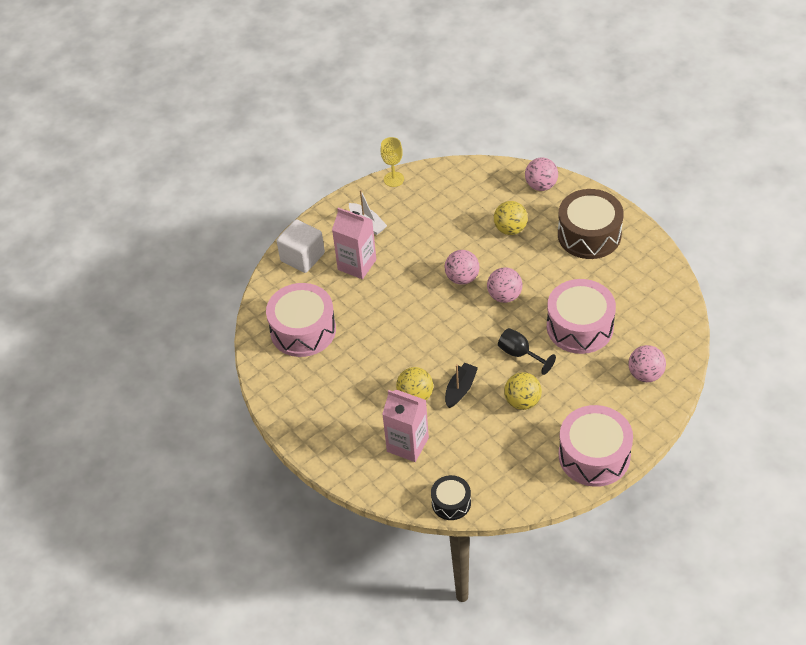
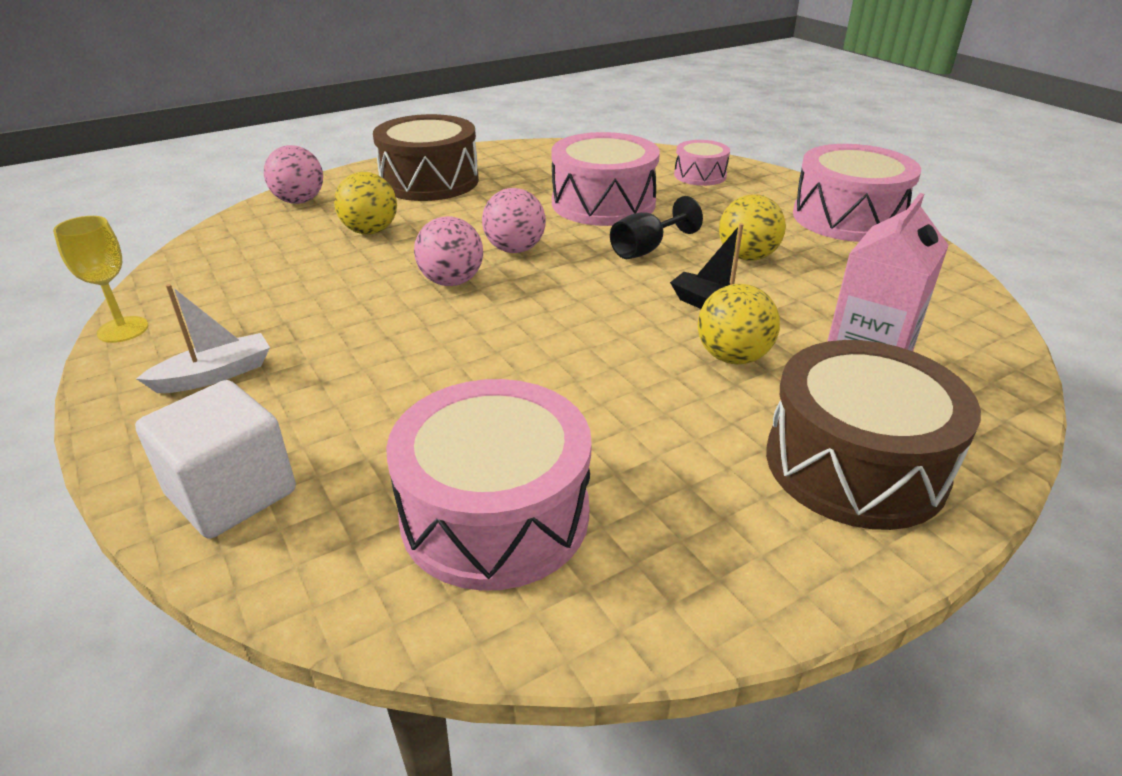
camera: 85 degrees left, 15 degrees down
pink carton [332,208,376,279] -> none
black drum [431,475,471,520] -> none
pink ball [628,345,666,382] -> pink drum [674,140,730,186]
none -> brown drum [766,340,981,530]

